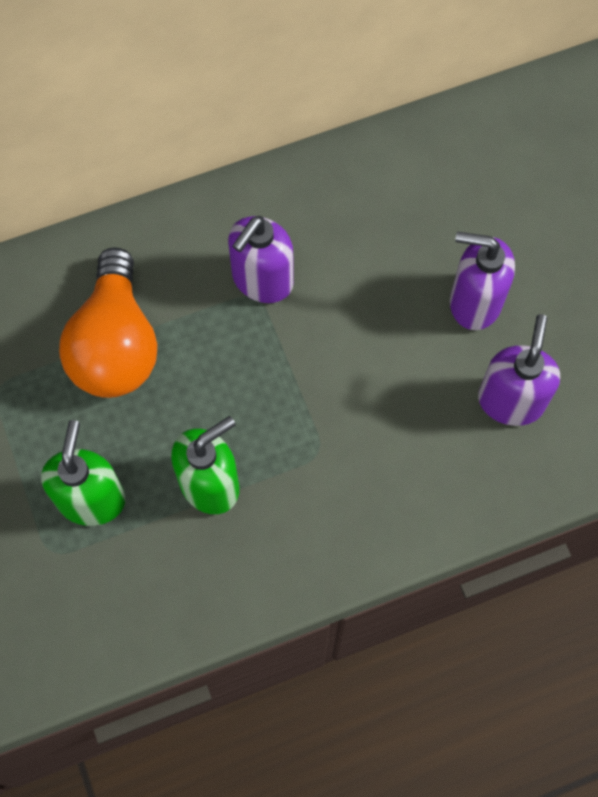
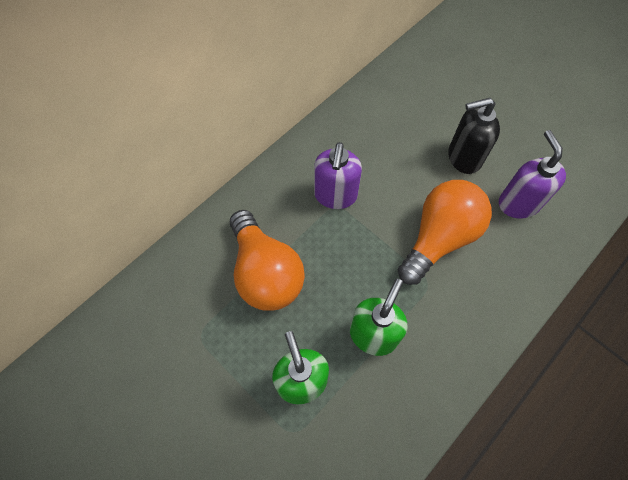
camera: 25 degrees left, 5 degrees down
purple soap dispenser [450,232,515,330] -> black soap dispenser [448,98,500,174]
none -> orange light bulb [398,180,492,285]

